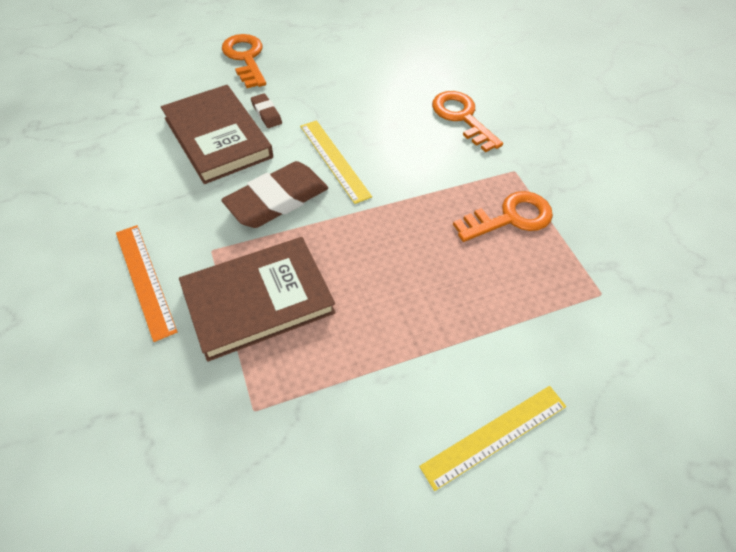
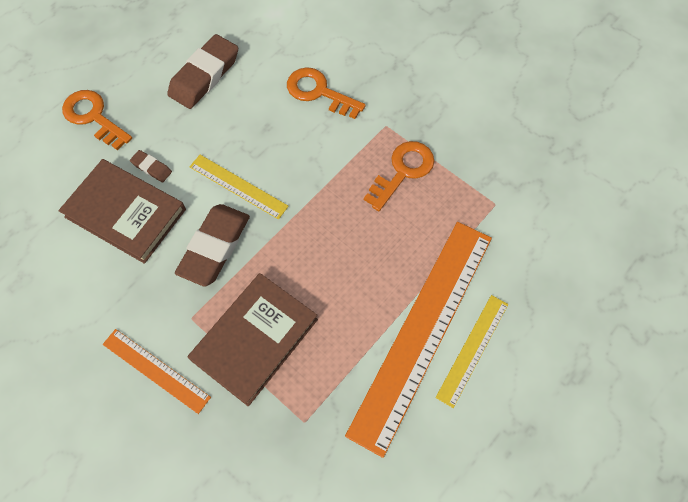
camera: 25 degrees left, 10 degrees up
none -> brown eraser [167,34,238,109]
none -> orange ruler [345,222,492,458]

